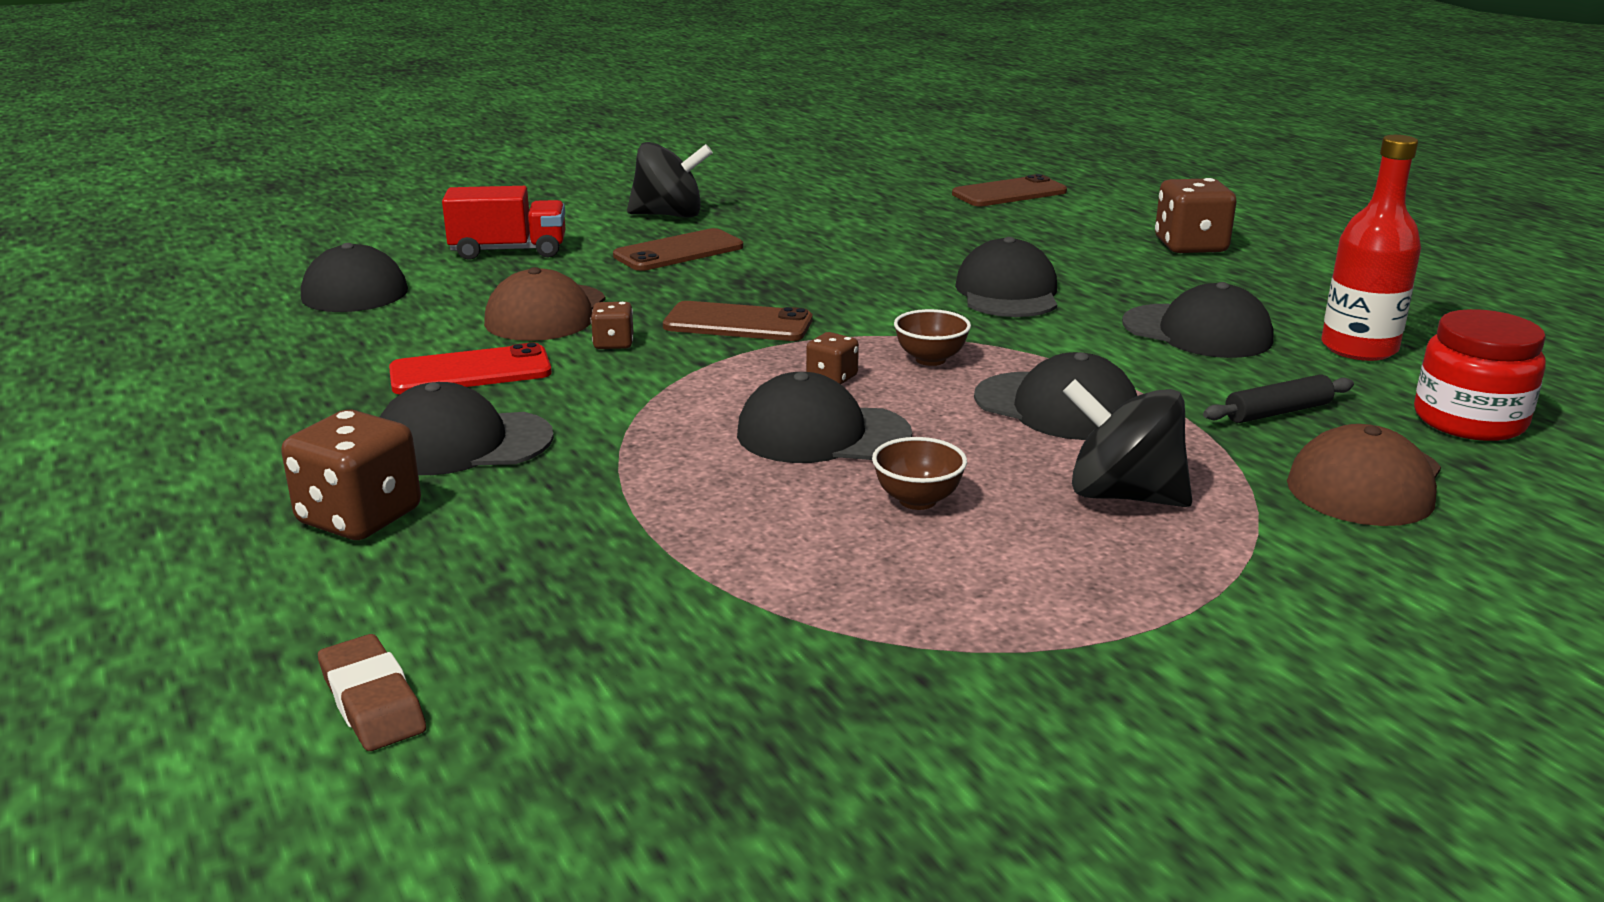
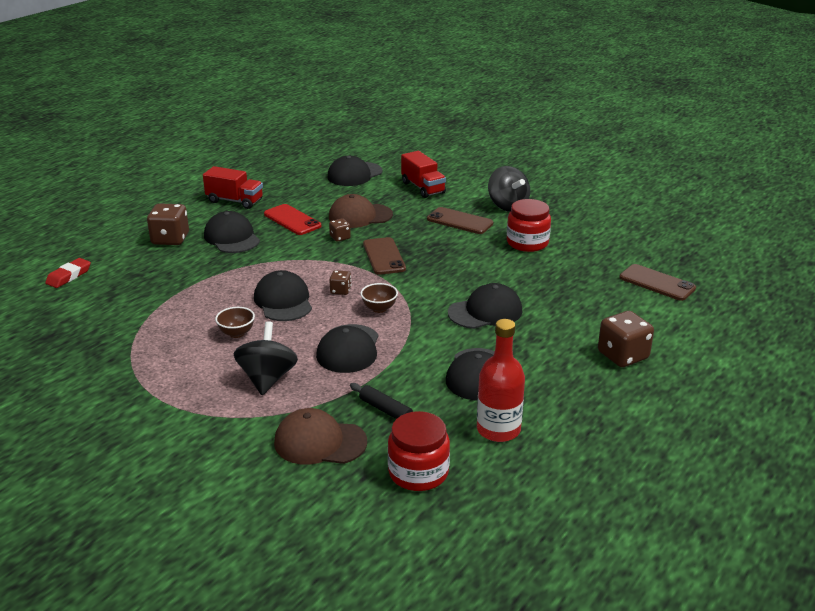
camera: 65 degrees right, 5 degrees up
brown eraser [318,634,426,751] -> red eraser [45,258,91,288]
none -> red truck [203,166,263,209]
none -> red jar [507,199,551,252]

